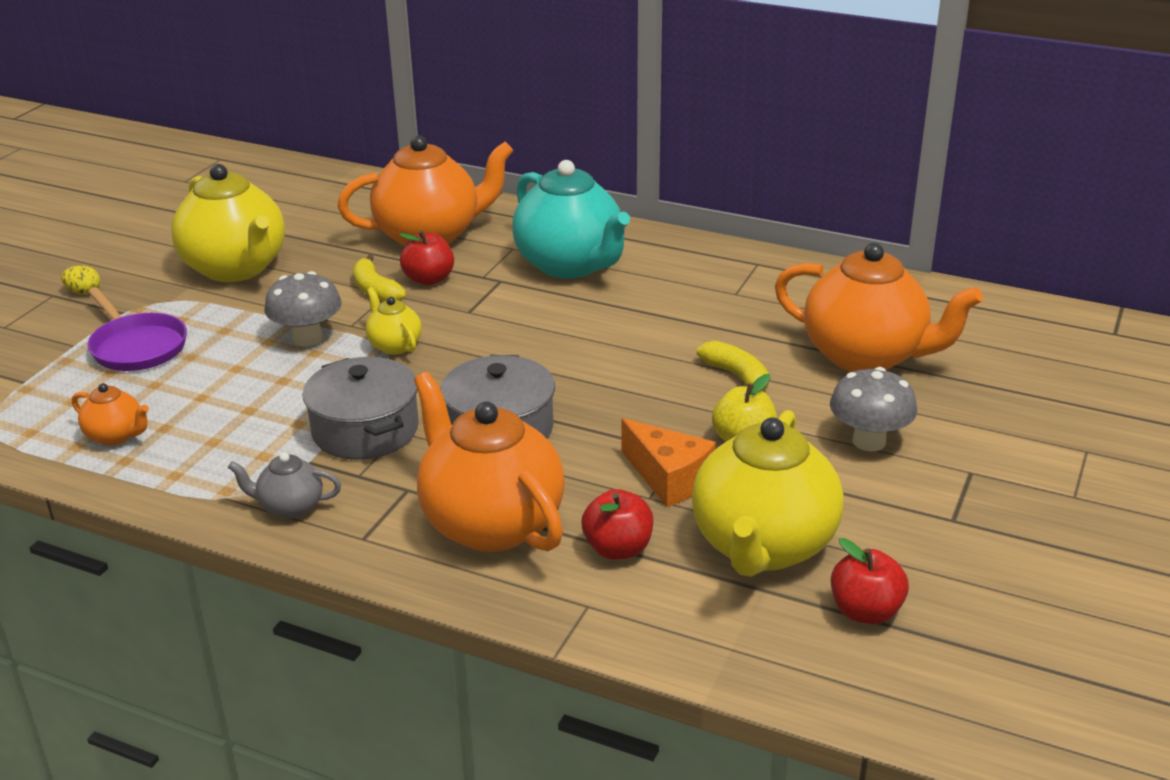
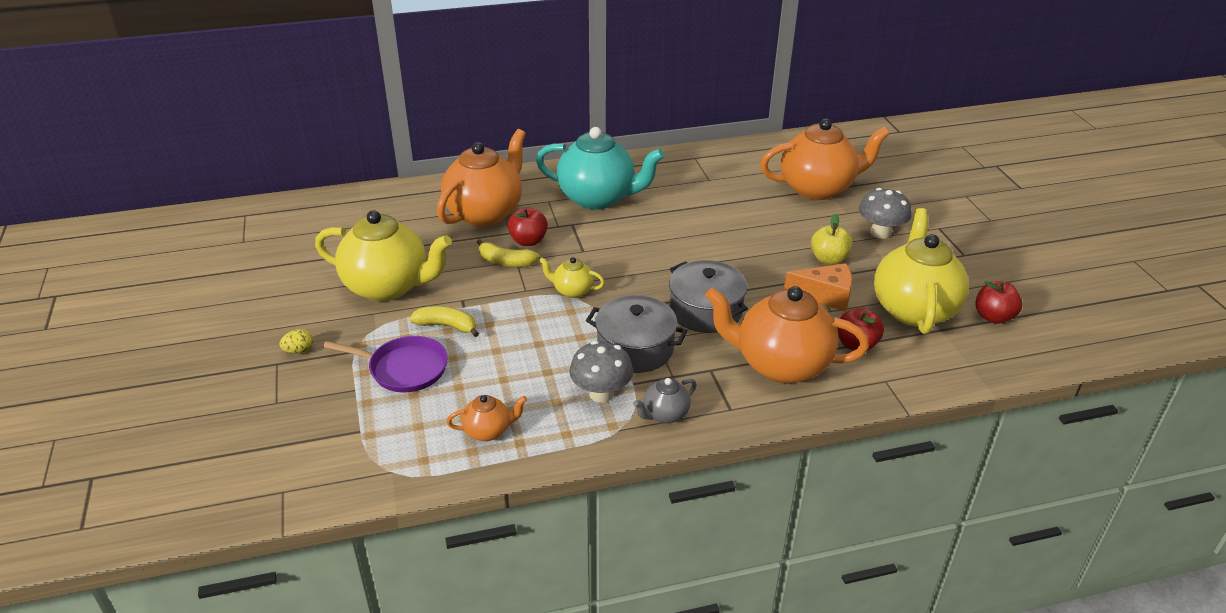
camera: 40 degrees left, 5 degrees up
grey mushroom [265,271,342,346] -> grey mushroom moved to [569,341,633,402]
yellow teapot [692,410,844,577] -> yellow teapot turned 150 degrees counterclockwise [874,208,969,334]
yellow banana [697,341,769,391] -> yellow banana moved to [409,306,479,337]

